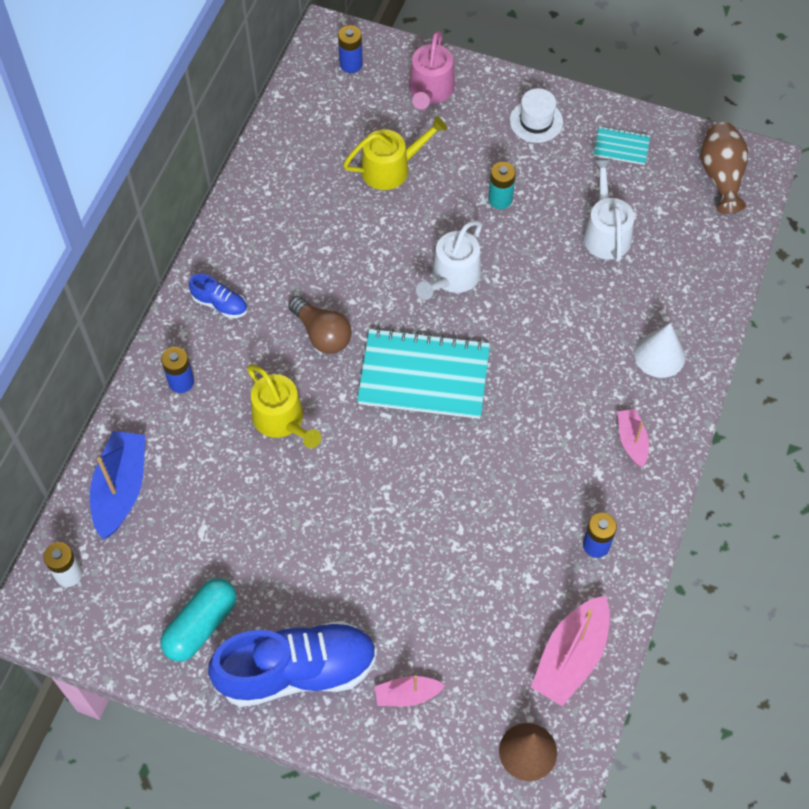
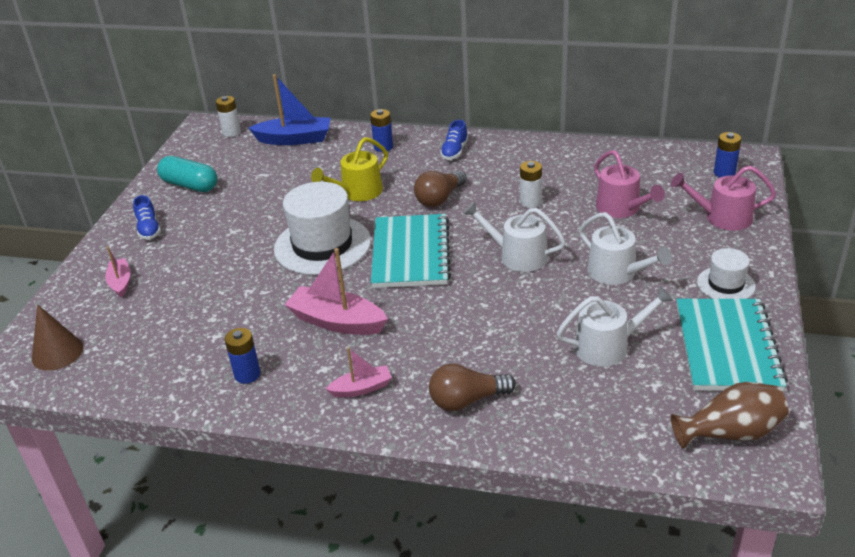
camera: 85 degrees right, 25 degrees down
blue shoe [208,621,377,707] -> blue shoe [133,195,161,240], size x0.44
yellow watering can [343,116,447,190] -> pink watering can [594,150,665,218]
turquoise battery [488,162,516,209] -> white watering can [579,212,672,285]
pink boat [531,595,610,706] -> pink boat moved to [284,248,388,335]
turquoise notebook [594,126,650,165] -> turquoise notebook [676,299,788,391], size x2.17
white cone [634,323,686,378] -> brown light bulb [429,363,516,411]
none -> white hat [274,182,371,275]
none -> white battery [520,161,542,208]

